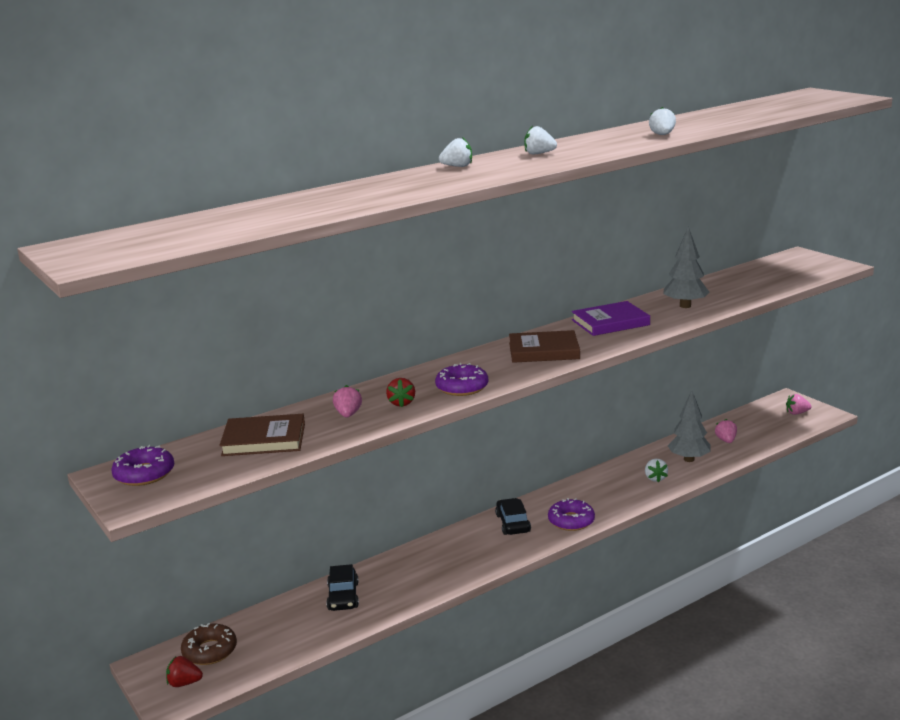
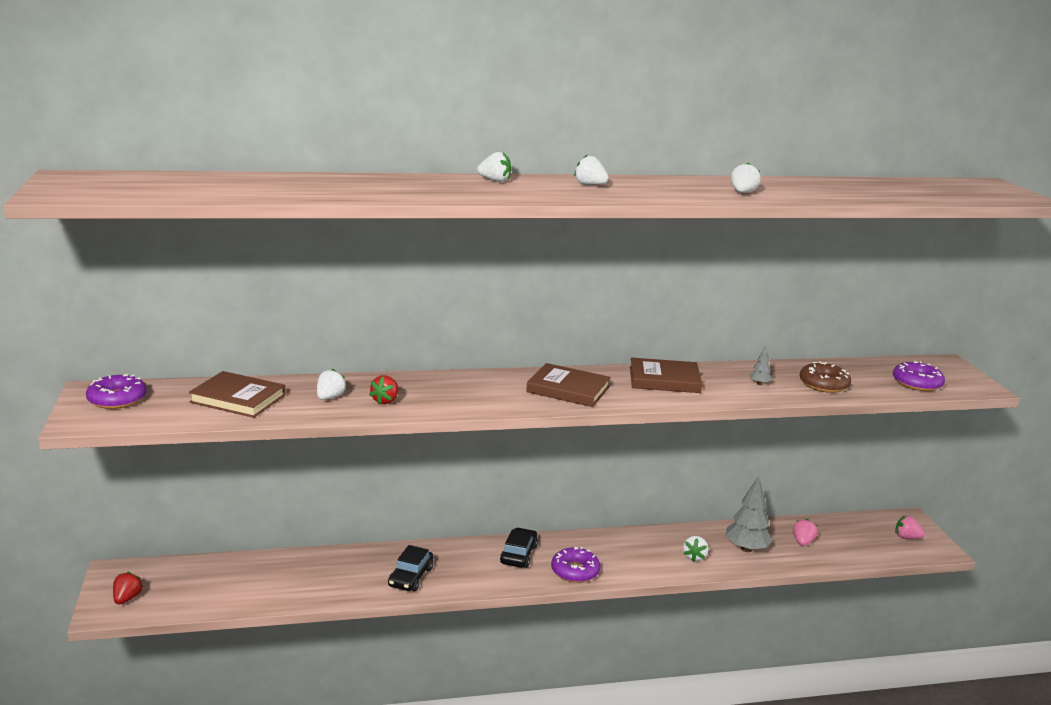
camera: 20 degrees right, 0 degrees up
red strawberry [166,656,203,687] -> red strawberry turned 75 degrees clockwise [113,572,143,604]
brown donut [181,623,237,665] -> brown donut moved to [800,361,851,393]
black car [326,564,359,611] -> black car moved to [388,545,433,591]
pink strawberry [333,385,362,417] -> white strawberry [317,369,347,400]
purple donut [435,363,488,396] -> purple donut moved to [893,361,945,391]
purple book [572,301,650,336] -> brown book [630,357,702,393]
grey tree [664,226,710,308] -> grey tree [749,346,772,385], size x0.46

